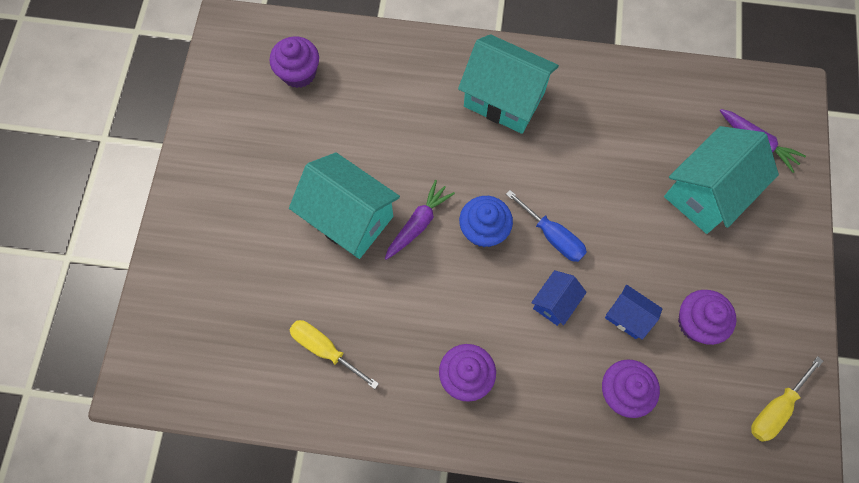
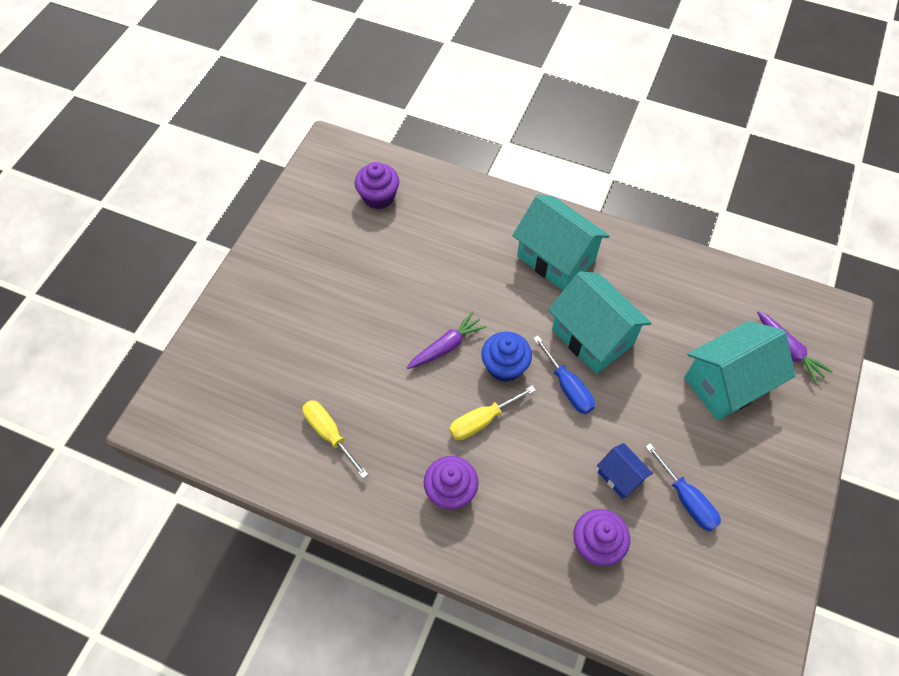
camera: 15 degrees right, 10 degrees down
turquoise house [289,152,400,259] -> turquoise house moved to [548,271,651,374]
blue house [531,270,587,326] -> none
purple cupcake [678,290,737,345] -> blue screwdriver [645,443,721,531]
yellow screwdriver [751,356,823,442] -> yellow screwdriver moved to [449,385,536,440]

